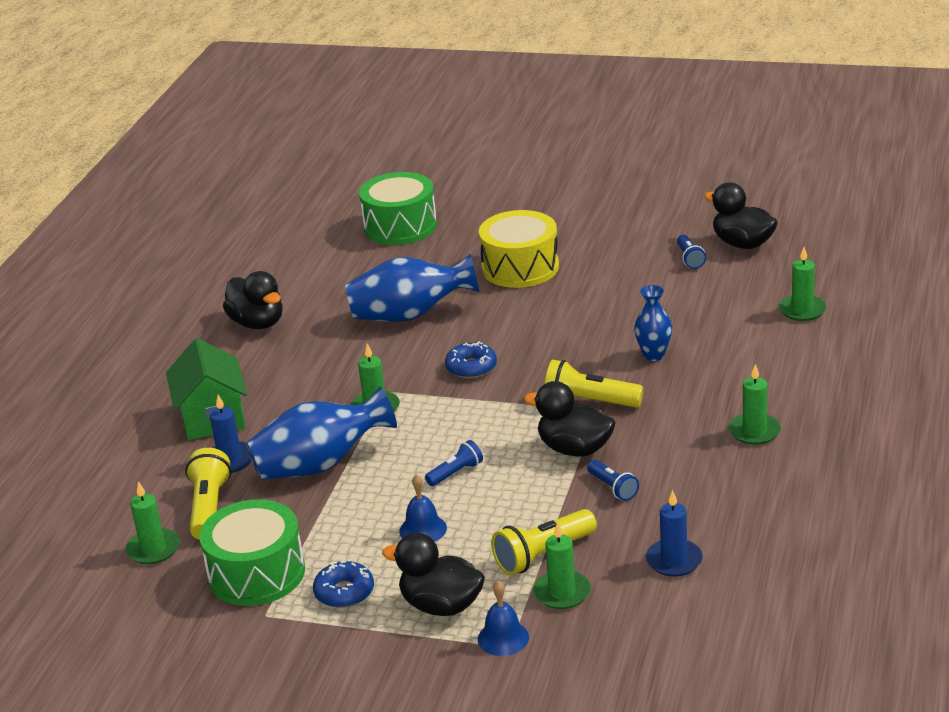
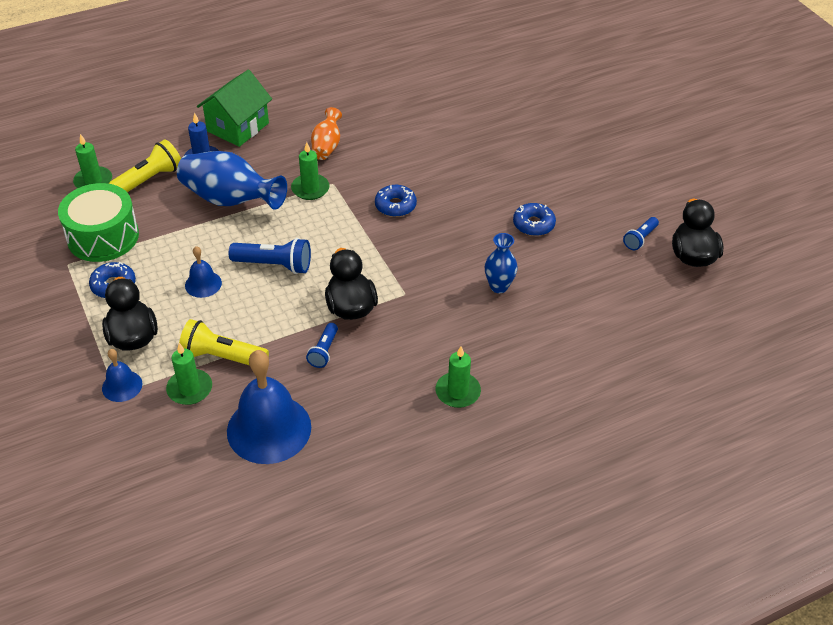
camera: 45 degrees right, 15 degrees up
black duck [223,271,283,329] -> none
blue vase [345,253,479,322] -> none
green drum [359,172,437,245] -> none
blue flashlight [425,440,483,486] -> blue flashlight [229,238,311,274], size x1.66
yellow drum [479,210,559,288] -> none
yellow flashlight [545,360,643,407] -> none
blue candle [646,490,703,577] -> blue bell [227,350,311,464]
green candle [779,247,827,321] -> none
none -> orange vase [311,107,342,160]
none -> blue donut [513,203,556,236]

